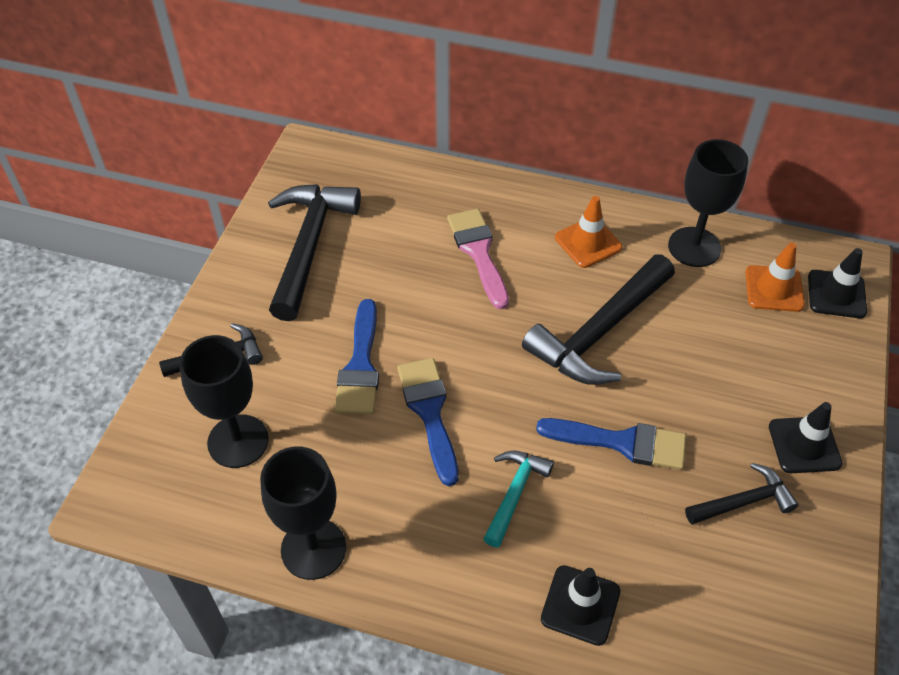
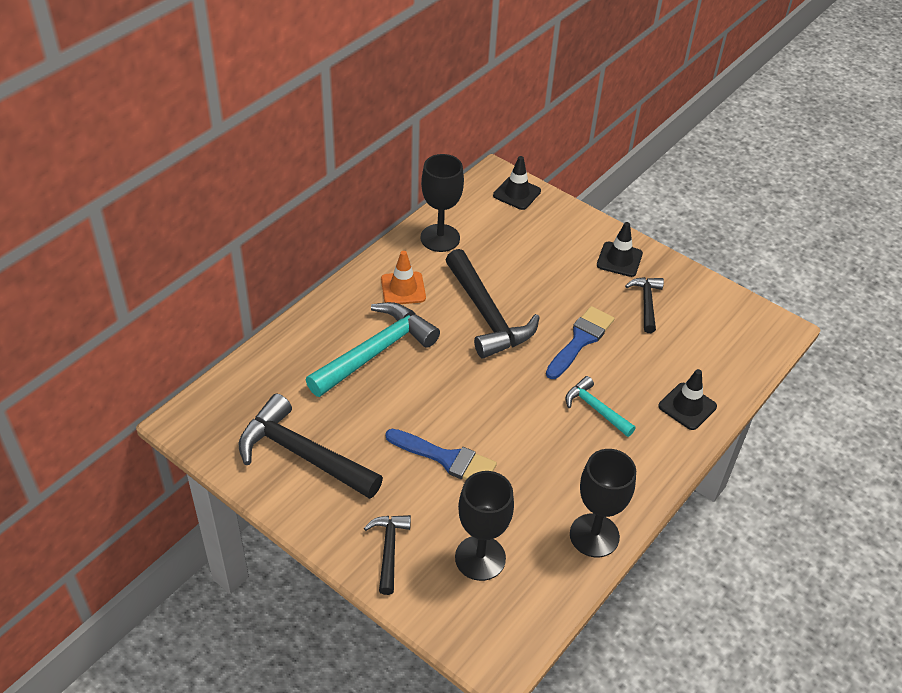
camera: 70 degrees left, 5 degrees down
blue brush [397,358,459,486] -> none
pink brush [447,209,509,310] -> turquoise hammer [306,302,440,397]
orange traffic cone [745,243,805,312] -> none

